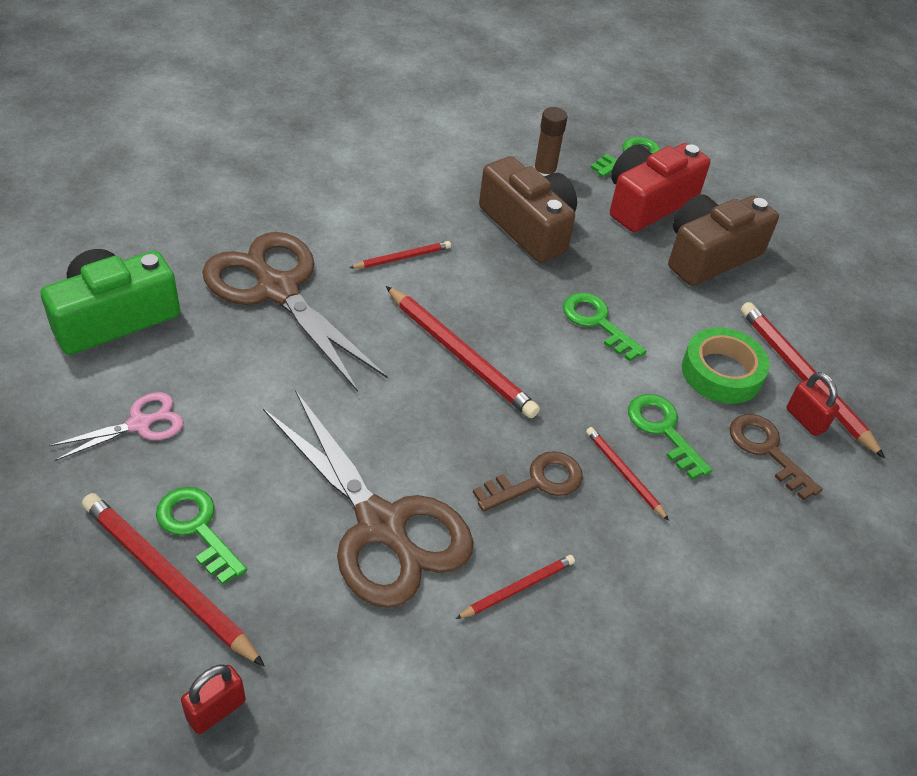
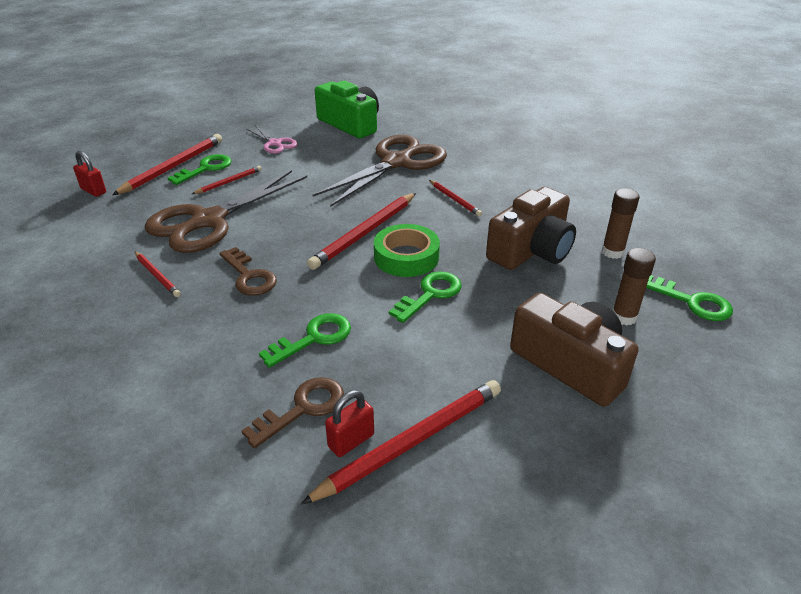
camera: 85 degrees right, 10 degrees down
red pencil [586,427,669,521] -> red pencil moved to [192,166,262,194]
red camera [610,143,710,232] -> brown glue stick [612,248,656,326]
green tape [682,327,770,404] -> green tape moved to [374,224,440,277]

